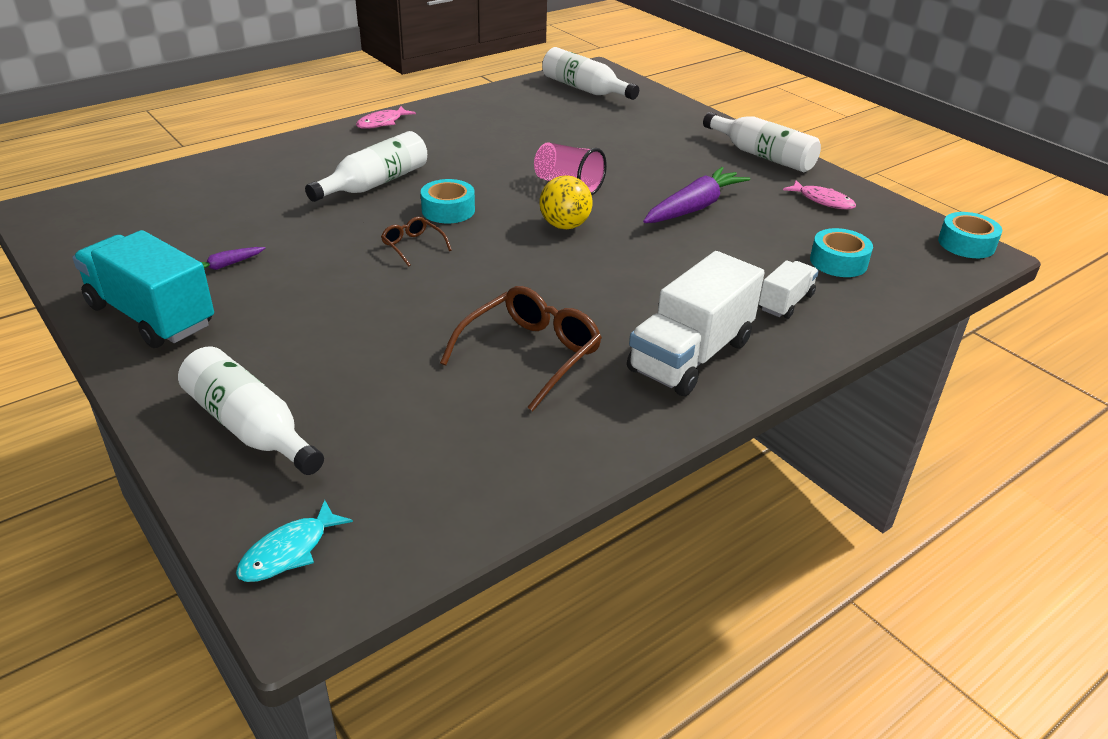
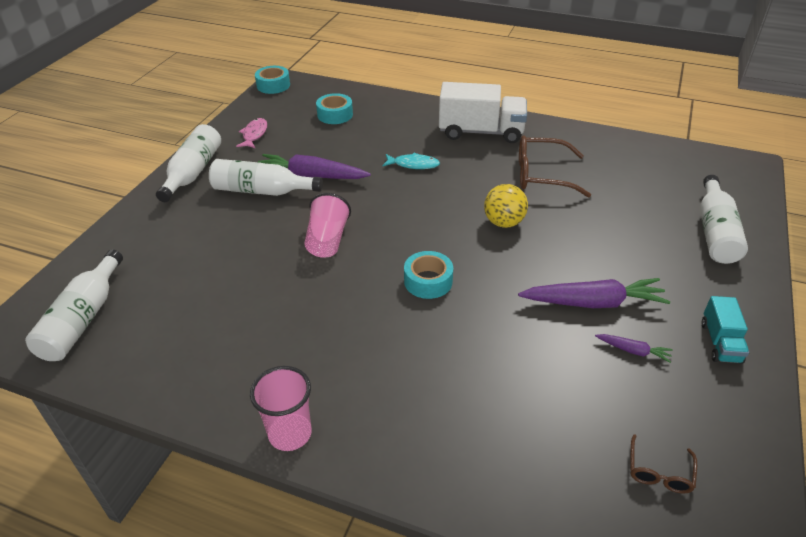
camera: 120 degrees left, 5 degrees up
turquoise truck [72,230,214,348] -> turquoise truck [701,296,749,364], size x0.53
turquoise fish [236,500,353,582] -> turquoise fish moved to [382,153,440,169]
white bottle [305,131,427,202] -> white bottle moved to [209,159,323,196]
pink fish [356,106,416,129] -> pink cup [250,366,312,451]
brown glasses [381,217,452,266] -> brown glasses moved to [631,434,697,494]
yellow ball [539,175,593,229] -> yellow ball moved to [484,184,528,228]
white truck [759,260,819,319] -> none
none -> purple carrot [518,278,670,308]

